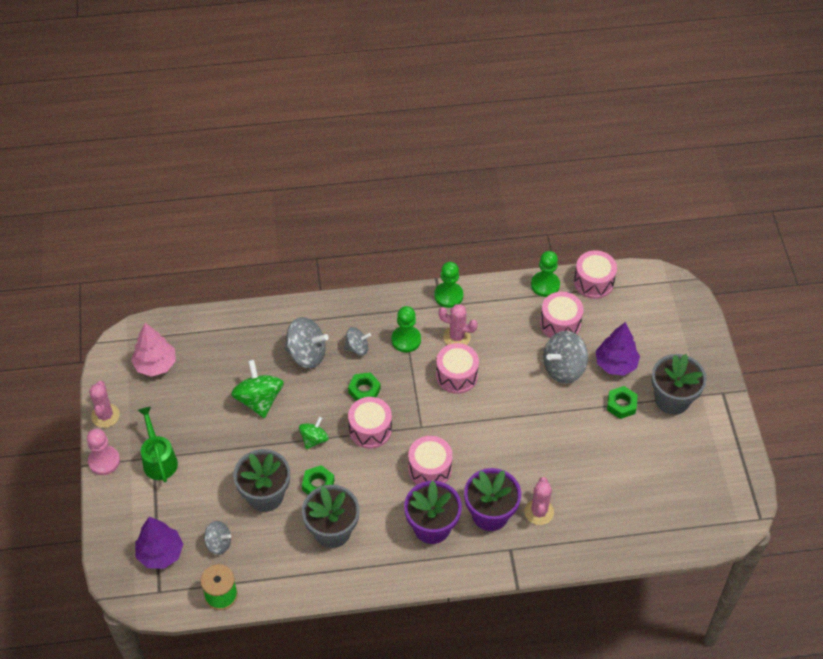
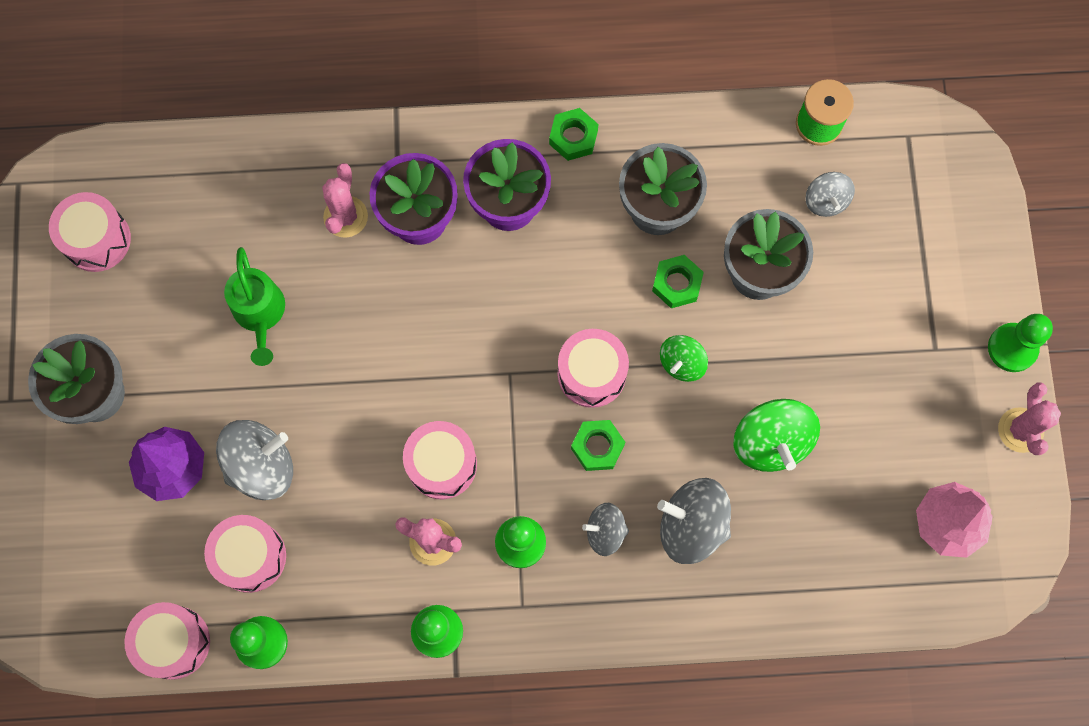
camera: 175 degrees left, 20 degrees up
pink pawn [87,429,120,475] -> green pawn [988,314,1053,372]
purple tree [135,517,183,569] -> none
green watering can [138,407,178,482] -> green watering can moved to [224,247,285,366]
grey spinning top [204,521,231,555] -> grey spinning top turned 120 degrees counterclockwise [805,172,855,217]
pink drum [408,436,453,485] -> pink drum moved to [49,192,131,272]
green nut [607,386,638,419] -> green nut moved to [549,108,598,161]

